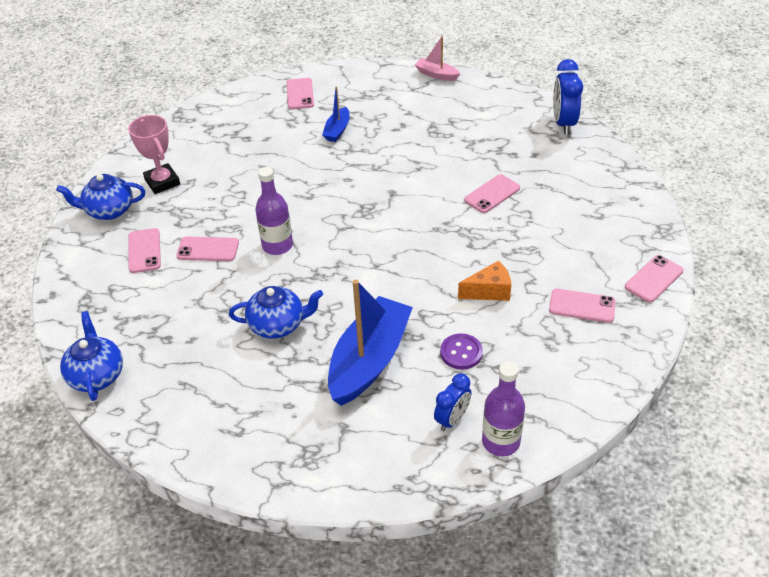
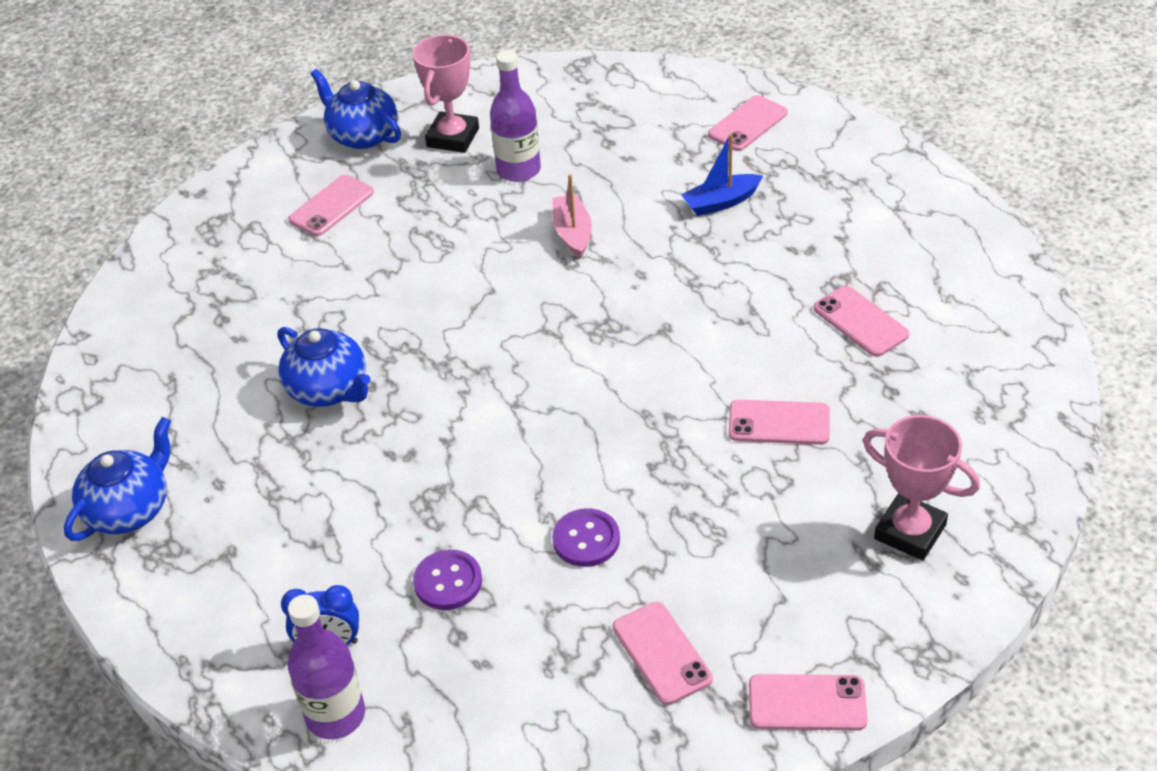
camera: 50 degrees right, 0 degrees up
blue teapot [60,311,123,401] -> blue teapot moved to [64,417,171,541]
pink phone [176,237,239,261] -> pink phone moved to [814,286,909,357]
purple bottle [255,167,293,255] -> purple bottle moved to [490,50,541,182]
blue boat [328,280,413,406] -> none
pink boat [415,36,460,81] -> pink boat moved to [552,174,592,258]
orange cheese [458,261,511,301] -> purple button [552,508,620,567]
blue clock [553,59,583,134] -> none
none -> pink trophy [863,415,980,561]

